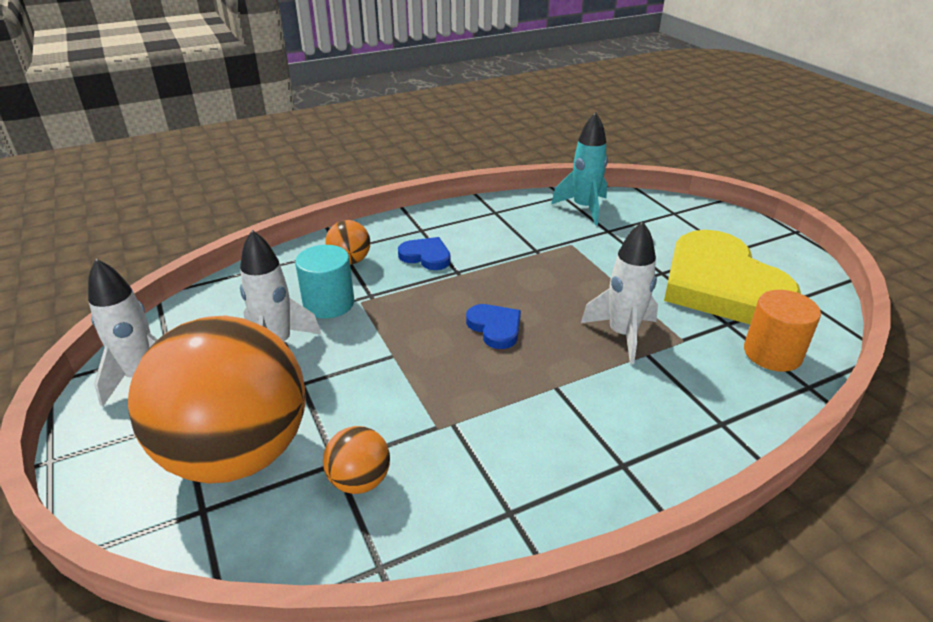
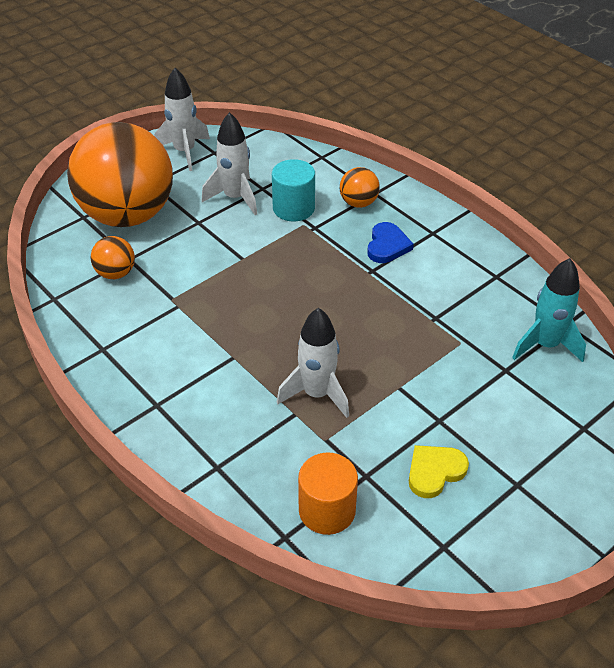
camera: 75 degrees right, 10 degrees up
blue heart [466,304,521,349] -> none
yellow heart [664,230,801,324] -> yellow heart [409,445,469,498], size x0.42

